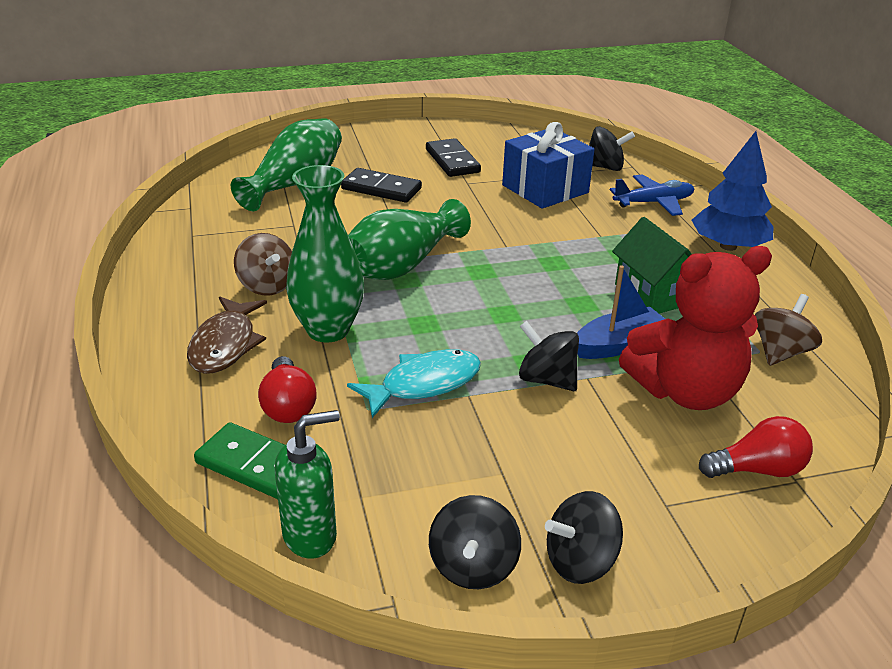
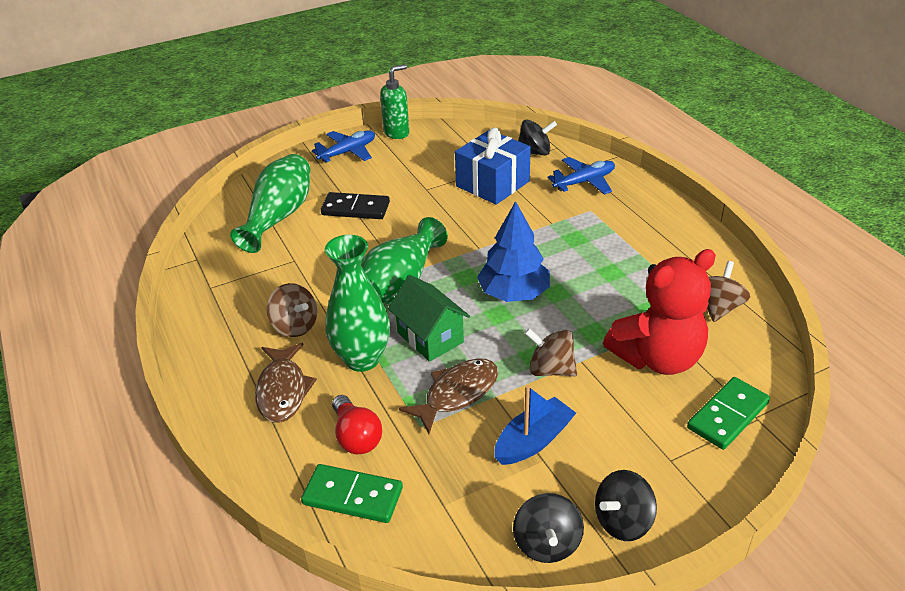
camera: 10 degrees left, 5 degrees up
green soap dispenser [275,410,340,559] -> green soap dispenser moved to [380,64,409,139]
turquoise fish [347,349,481,418] -> brown fish [399,358,498,434]
black domino [426,138,481,177] -> none
black spinning top [519,321,579,391] -> brown spinning top [524,328,577,376]
blue boat [577,265,665,359] -> blue boat moved to [494,385,576,465]
green house [612,217,692,313] -> green house moved to [388,275,470,362]
blue tree [692,131,773,251] -> blue tree moved to [477,201,550,302]
red light bulb [699,416,813,478] -> green domino [687,377,770,450]
none -> blue plane [312,130,375,163]

